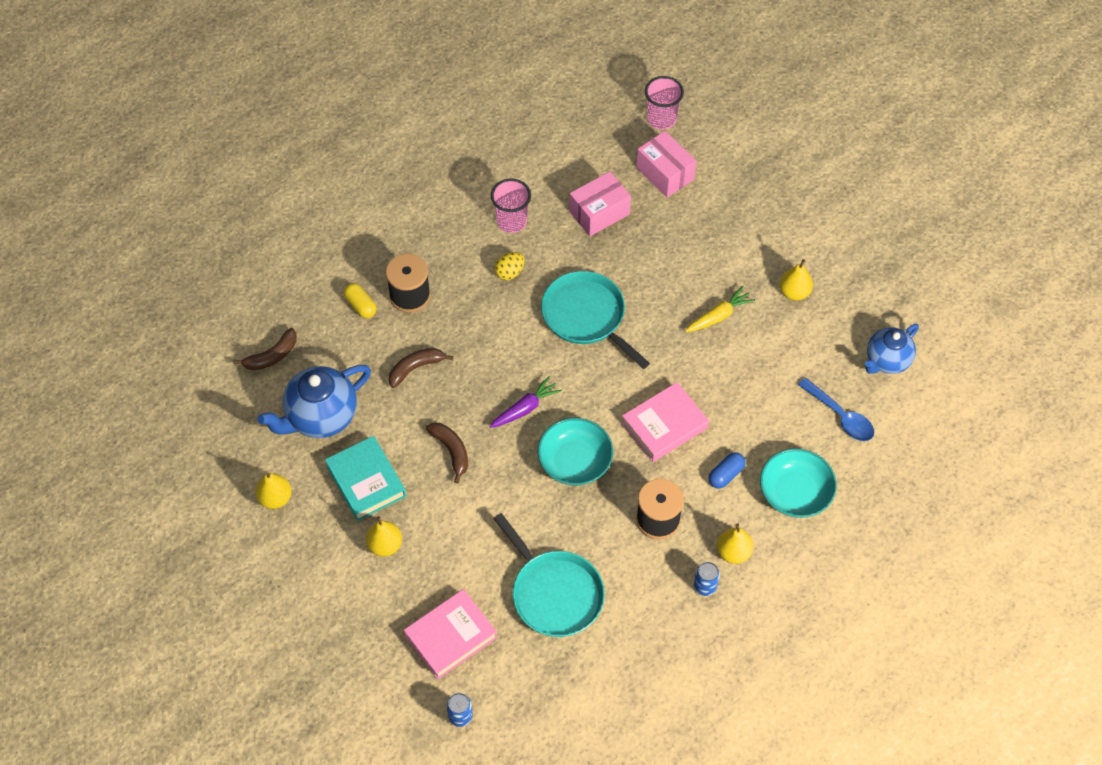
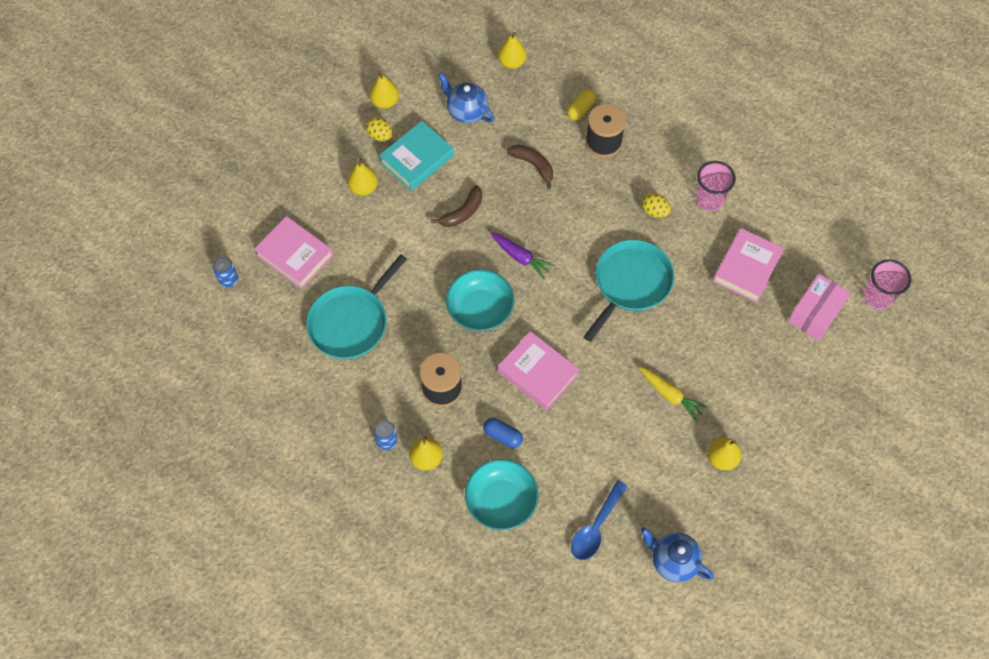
camera: 75 degrees right, 5 degrees up
brown banana [233,328,297,371] -> yellow pear [498,32,526,69]
blue teapot [258,365,371,438] -> blue teapot [438,72,494,123], size x0.66
pink box [569,171,631,236] -> pink book [713,228,785,303]
none -> yellow egg [366,117,393,141]

